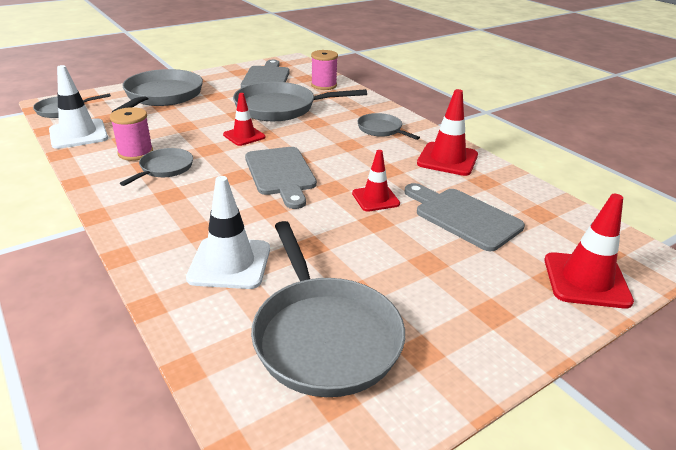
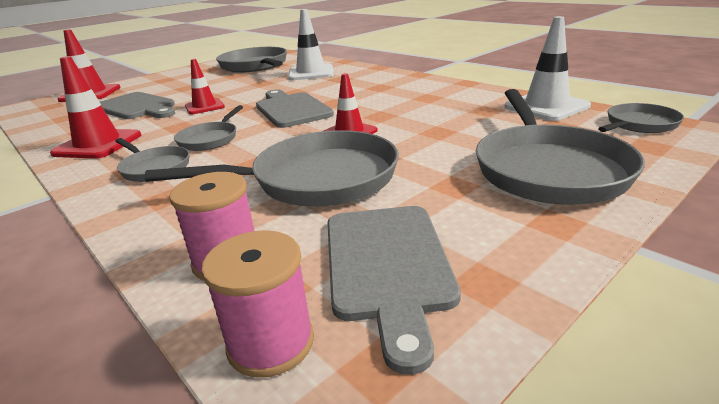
camera: 175 degrees right, 5 degrees down
pink spool [110,107,153,161] -> pink spool moved to [201,230,314,378]
grey pan [120,148,193,186] -> grey pan moved to [174,105,243,151]

